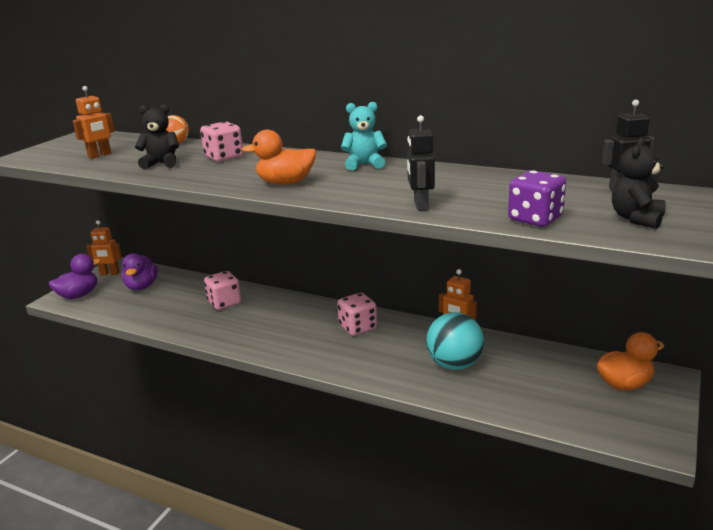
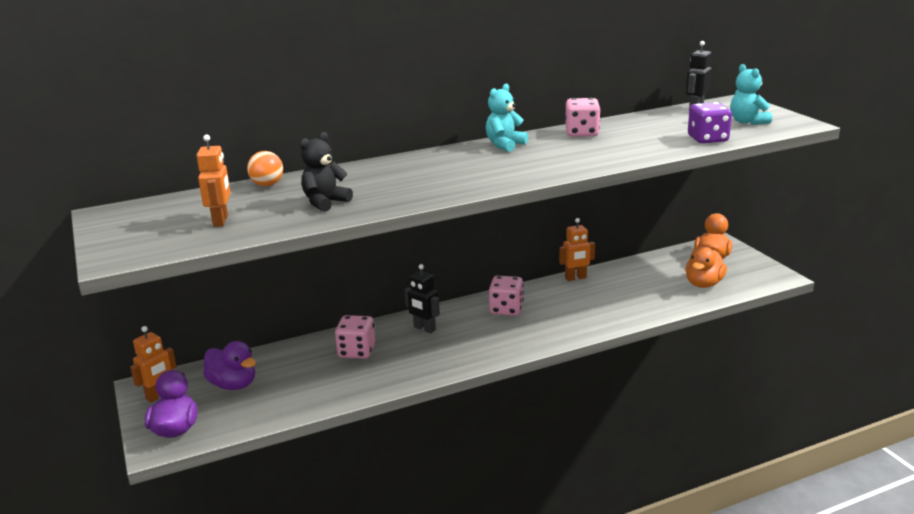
camera: 50 degrees left, 0 degrees up
pink dice [200,121,243,162] -> pink dice moved to [565,98,601,137]
orange duck [242,130,316,185] -> orange duck moved to [685,246,727,288]
black robot [407,115,435,211] -> black robot moved to [405,264,440,333]
turquoise ball [426,312,484,370] -> none
black teddy bear [612,137,666,229] -> turquoise teddy bear [730,64,772,125]

